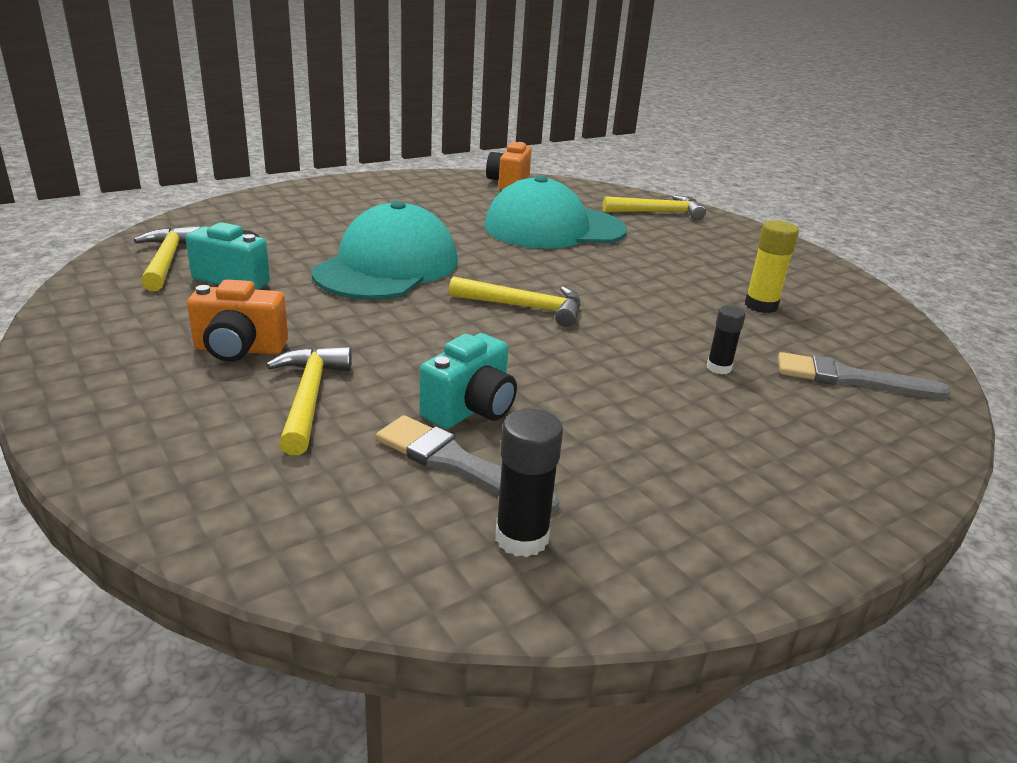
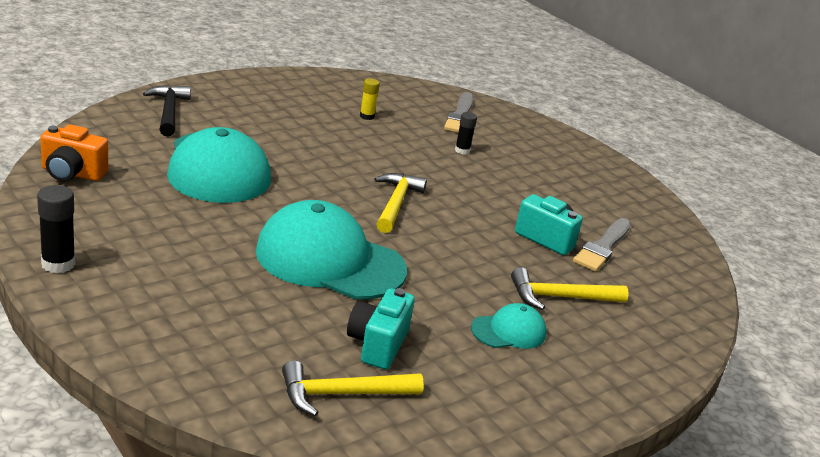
camera: 95 degrees left, 0 degrees up
orange camera [187,279,288,362] -> turquoise cap [471,303,546,349]
black glue stick [495,409,563,557] -> black glue stick moved to [37,185,75,273]
yellow hammer [603,195,706,220] -> black hammer [143,85,191,136]
yellow glue stick [745,220,799,313] -> yellow glue stick [360,79,380,120], size x0.65

